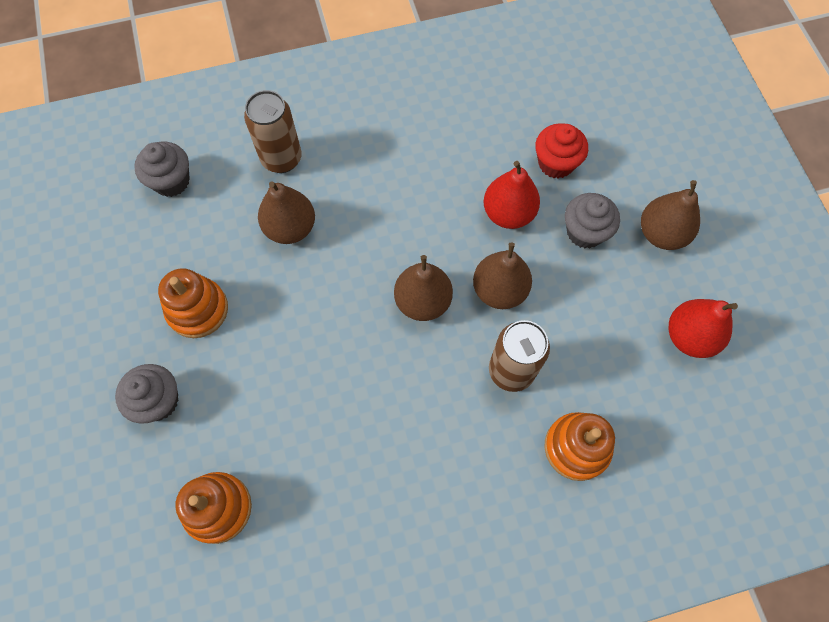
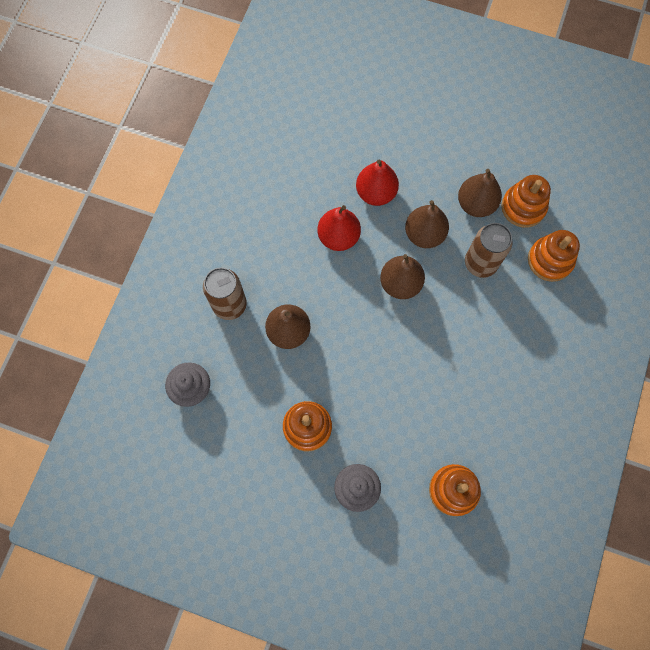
camera: 55 degrees left, 5 degrees up
red cupcake [535,123,588,179] -> none
grey cupcake [565,193,620,249] -> none
brown pear [641,180,700,250] -> brown pear moved to [458,169,502,217]
red pear [669,299,738,358] -> red pear moved to [318,205,361,251]
none -> orange stacking toy [501,175,551,228]

